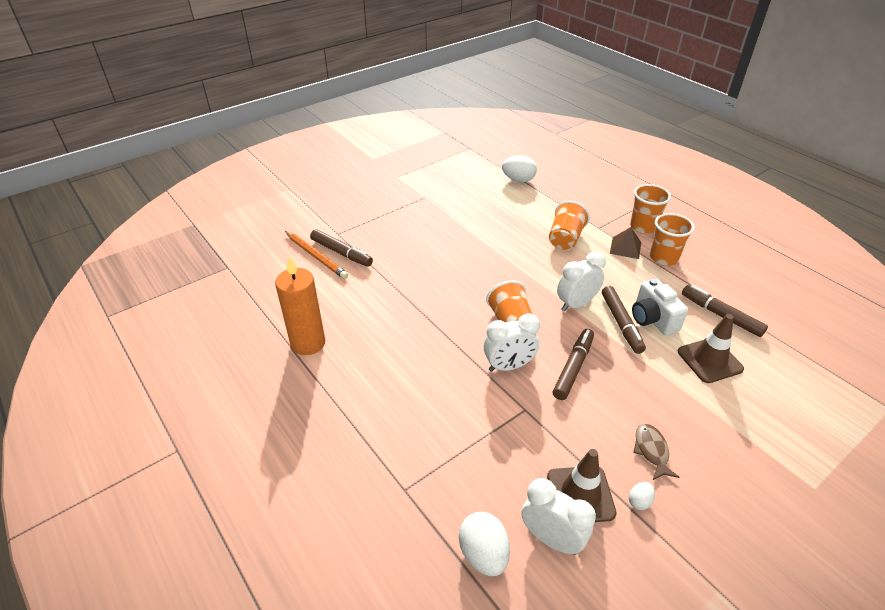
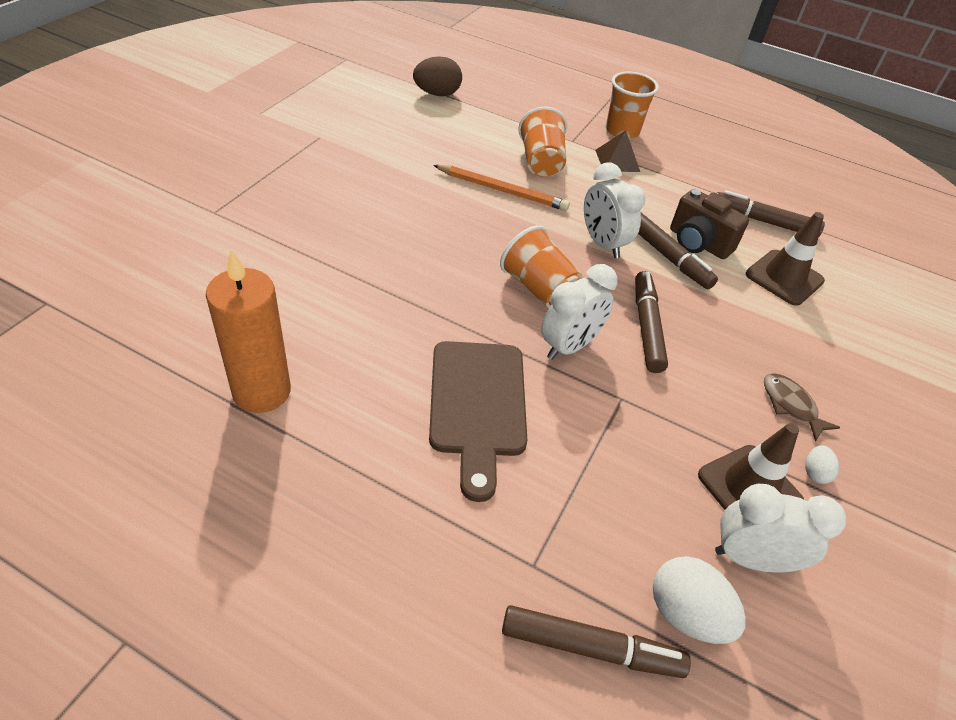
camera: 30 degrees left, 5 degrees up
orange pencil [285,231,348,279] -> orange pencil moved to [433,165,570,211]
brown marker [310,229,373,267] -> brown marker moved to [502,605,691,678]
white egg [502,155,537,182] -> brown egg [413,56,462,96]
white clock [557,252,606,311] -> white clock turned 60 degrees counterclockwise [584,162,645,258]
white camera [632,279,688,336] -> brown camera [670,189,749,259]
orange cup [650,213,695,266] -> none
none -> brown cutting board [429,341,527,502]

